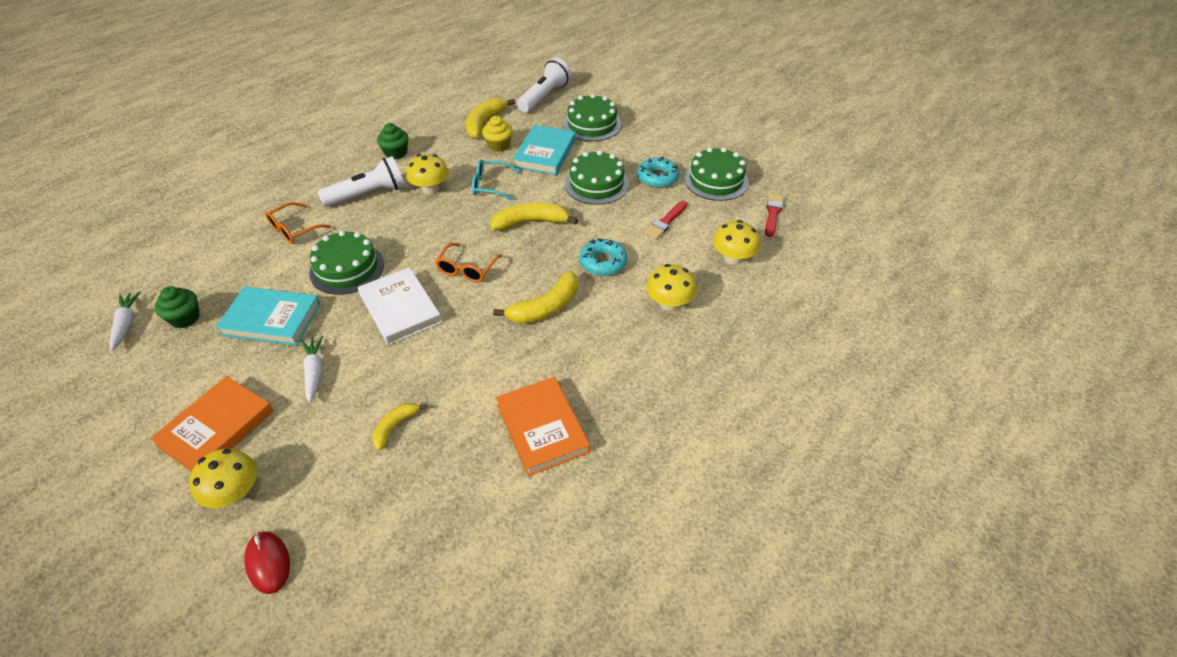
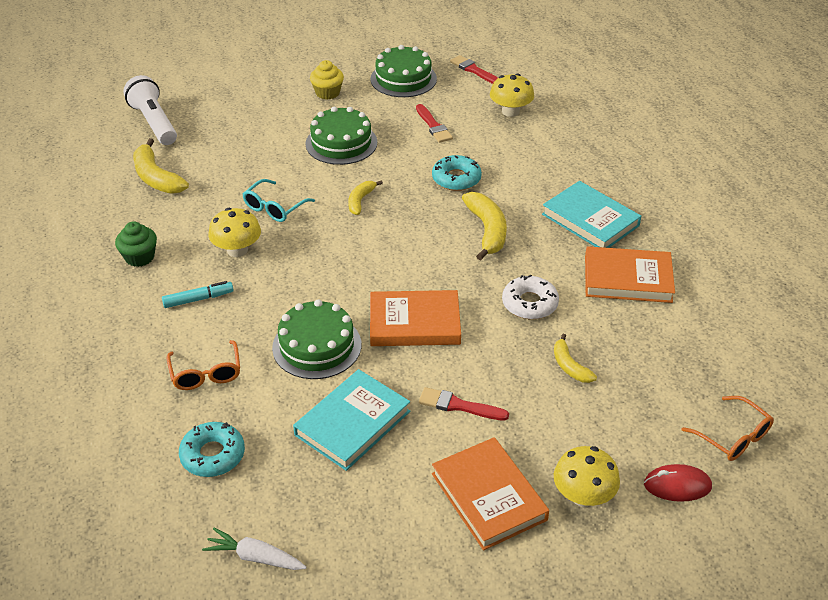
camera: 60 degrees left, 5 degrees down
green cupcake [154,286,200,328] -> none
white carrot [301,336,323,403] -> red brush [419,387,509,421]
white flashlight [317,156,405,207] -> turquoise marker [162,281,234,308]
white book [358,267,442,345] -> orange book [370,290,461,346]
orange glasses [435,243,502,282] -> orange glasses moved to [682,396,774,461]
yellow cupcake [482,116,513,152] -> yellow cupcake moved to [310,60,344,100]
yellow banana [490,202,578,231] -> yellow banana [348,180,383,215], size x0.59
turquoise book [513,125,576,175] -> turquoise book moved to [542,181,641,248]
green cake [563,94,621,141] -> none
turquoise donut [637,157,679,188] -> turquoise donut moved to [179,422,245,477]
yellow mushroom [646,264,696,311] -> none
none -> white donut [502,275,559,319]

